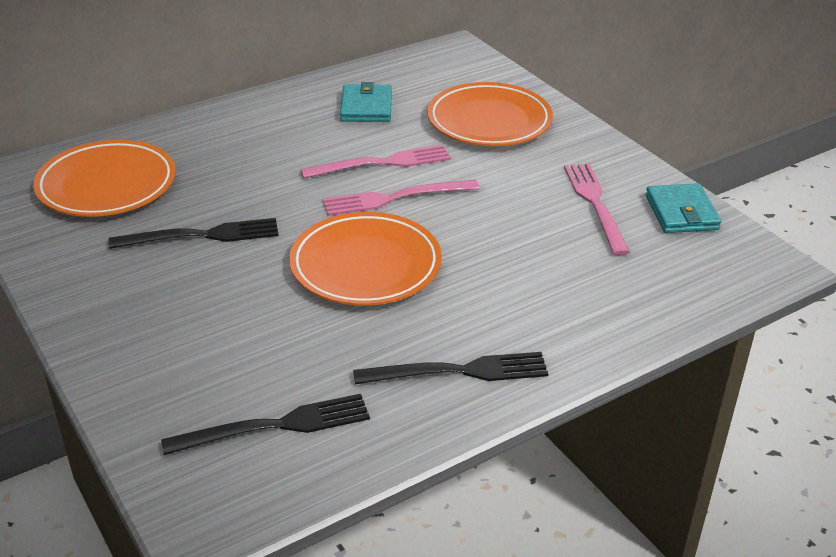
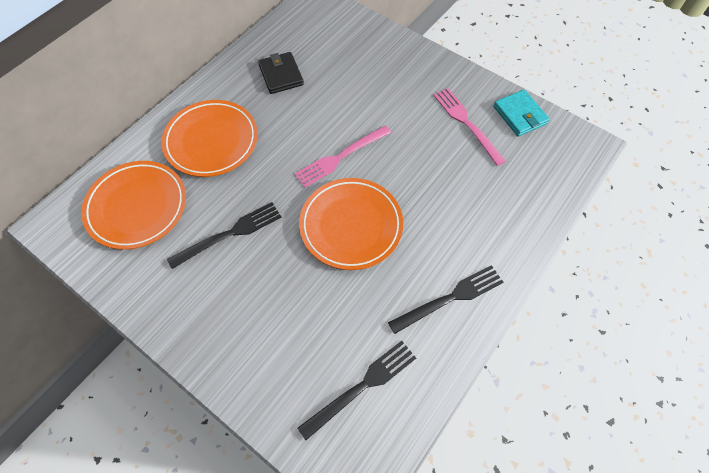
camera: 20 degrees left, 25 degrees up
pink fork [300,145,451,178] -> none
turquoise wallet [340,82,392,122] -> black wallet [258,52,304,94]
orange plate [427,82,553,146] -> orange plate moved to [161,100,258,177]

